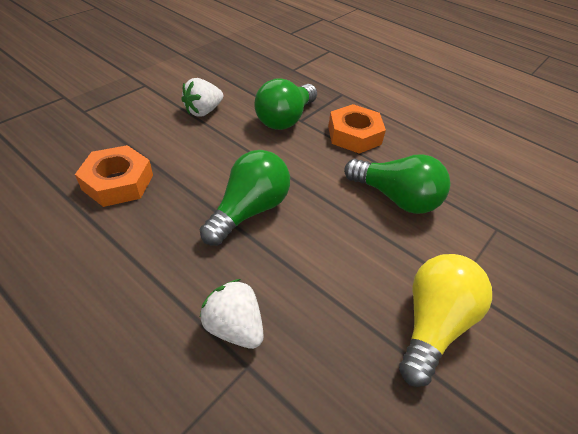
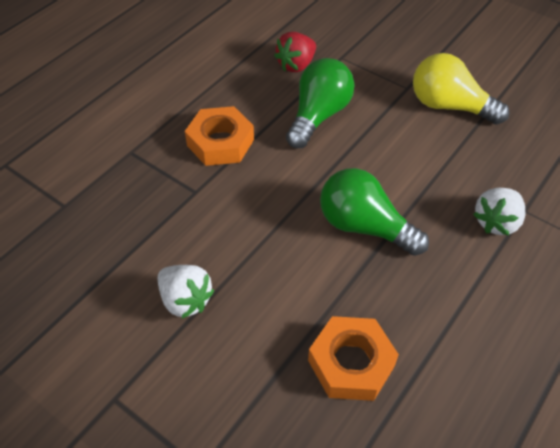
camera: 90 degrees left, 5 degrees up
green light bulb [254,79,317,130] -> none
none -> red strawberry [274,32,316,72]

